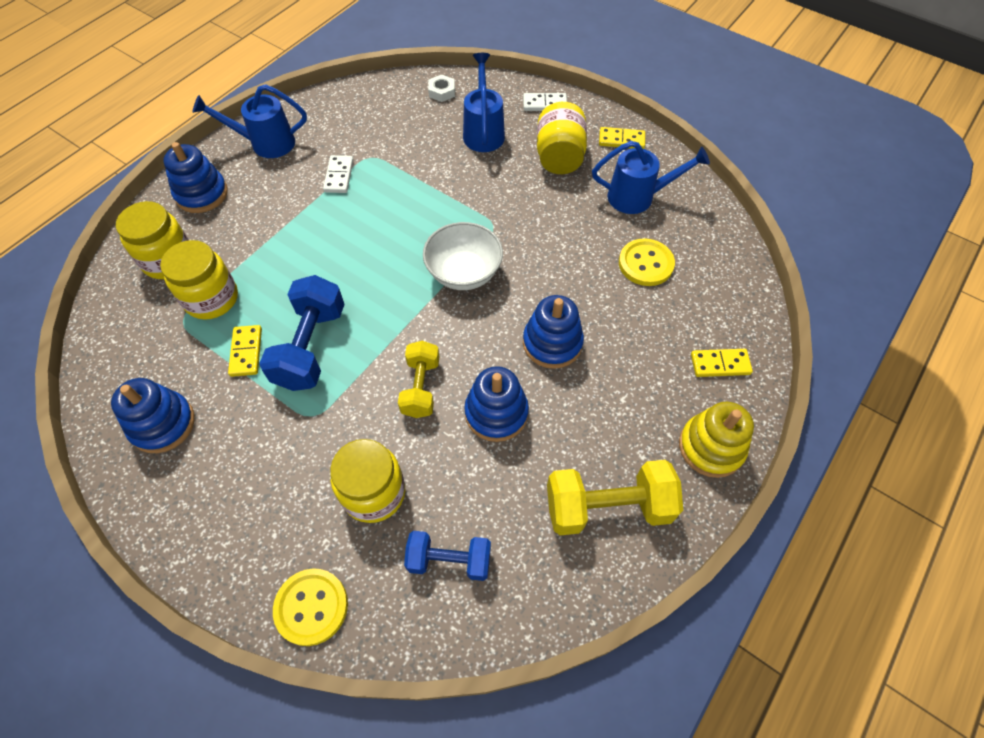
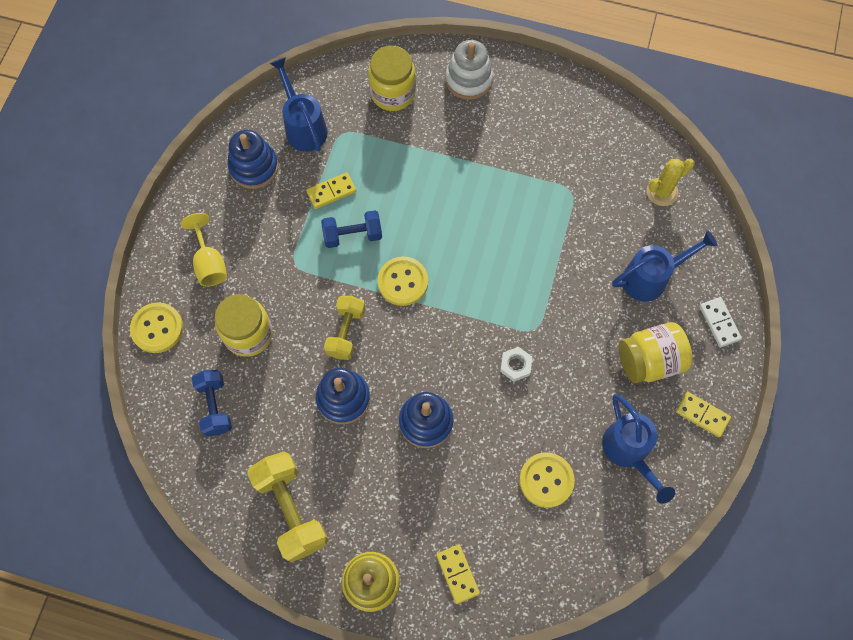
camera: 70 degrees right, 10 degrees up
yellow jar [160,240,238,320] -> none
blue stacking toy [163,142,228,213] -> white stacking toy [446,40,493,100]
blue watering can [193,84,307,158] -> blue watering can moved to [269,57,328,152]
blue dumbbell [259,275,345,391] -> blue dumbbell [321,210,382,248], size x0.64
white domino [323,155,354,193] -> none
yellow dumbbell [398,341,439,418] -> yellow dumbbell turned 60 degrees counterclockwise [324,296,365,360]
white bowl [423,222,503,290] -> none
white nut [428,74,455,102] -> white nut moved to [500,347,532,382]
yellow domino [599,127,645,149] -> yellow domino turned 45 degrees counterclockwise [676,392,731,437]
none -> yellow goblet [181,213,227,286]
none -> yellow button [378,257,428,306]
none -> yellow cactus [647,159,695,206]

